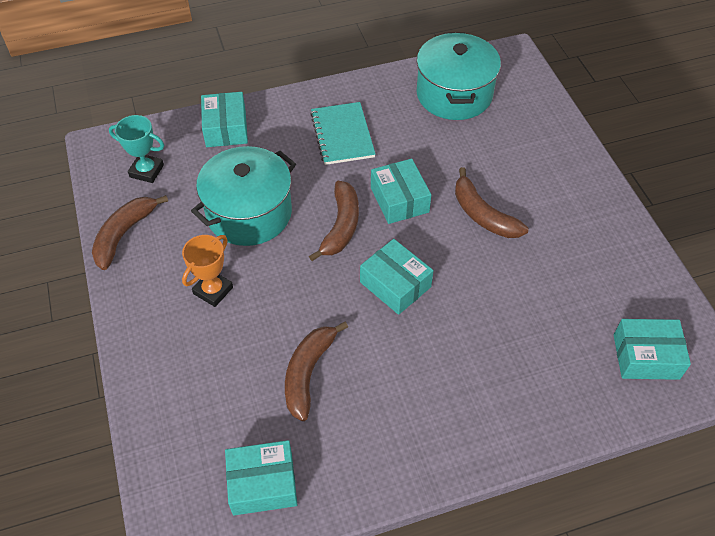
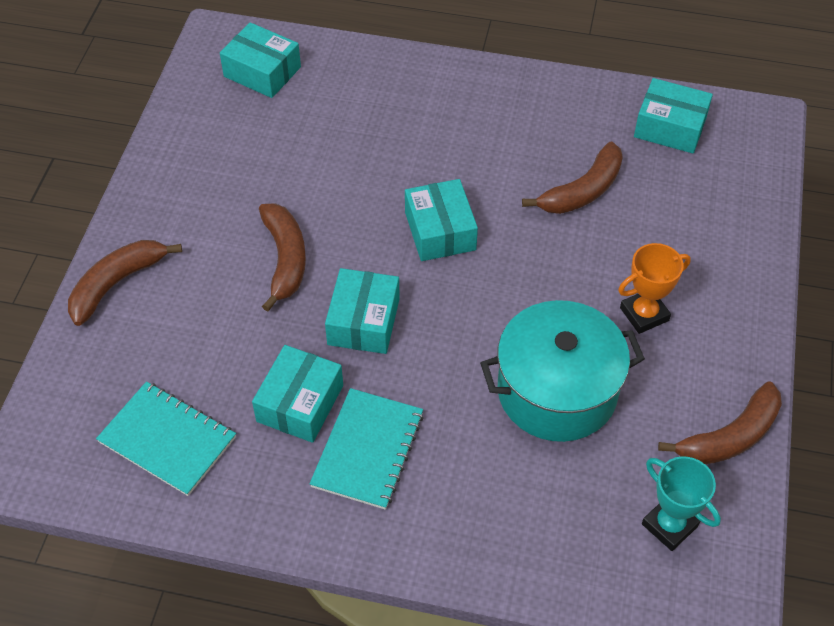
camera: 150 degrees left, 0 degrees up
turquoise box [201,92,248,147] -> turquoise box moved to [252,345,343,443]
brown banana [309,181,359,261] -> brown banana moved to [68,240,182,326]
turquoise pot [416,33,501,120] -> turquoise notebook [96,381,236,496]

